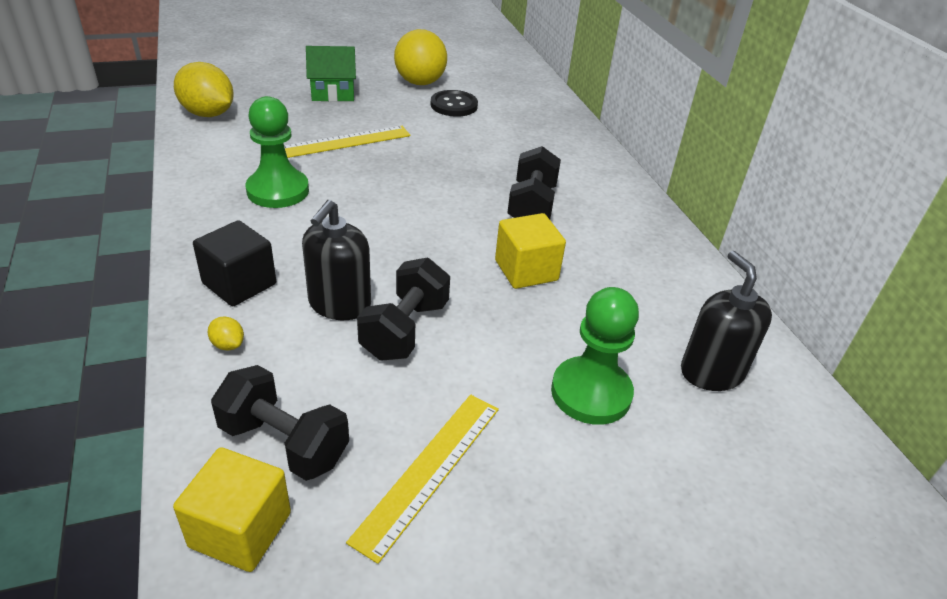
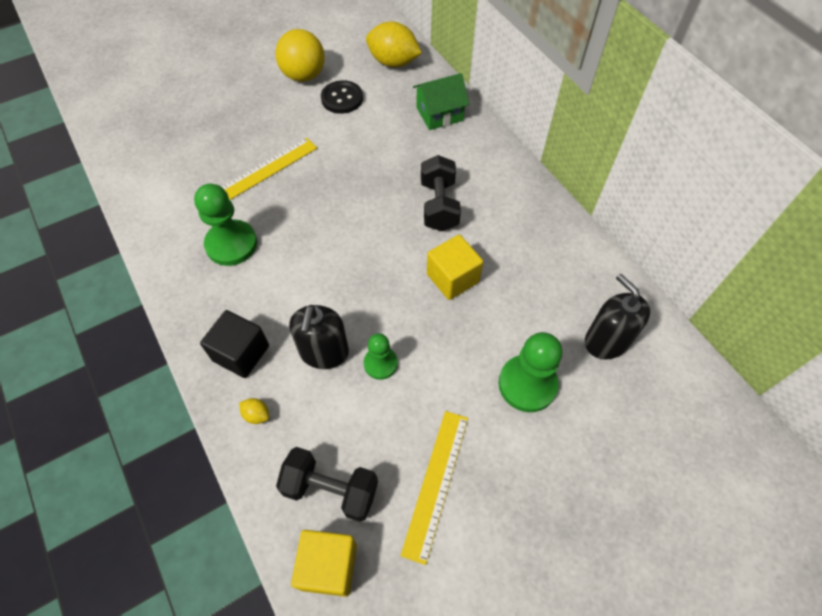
camera: 10 degrees left, 20 degrees up
yellow lemon [174,62,234,117] -> yellow lemon moved to [366,21,422,68]
green house [306,46,356,102] -> green house moved to [413,73,469,130]
black dumbbell [357,258,450,361] -> green pawn [364,333,398,380]

